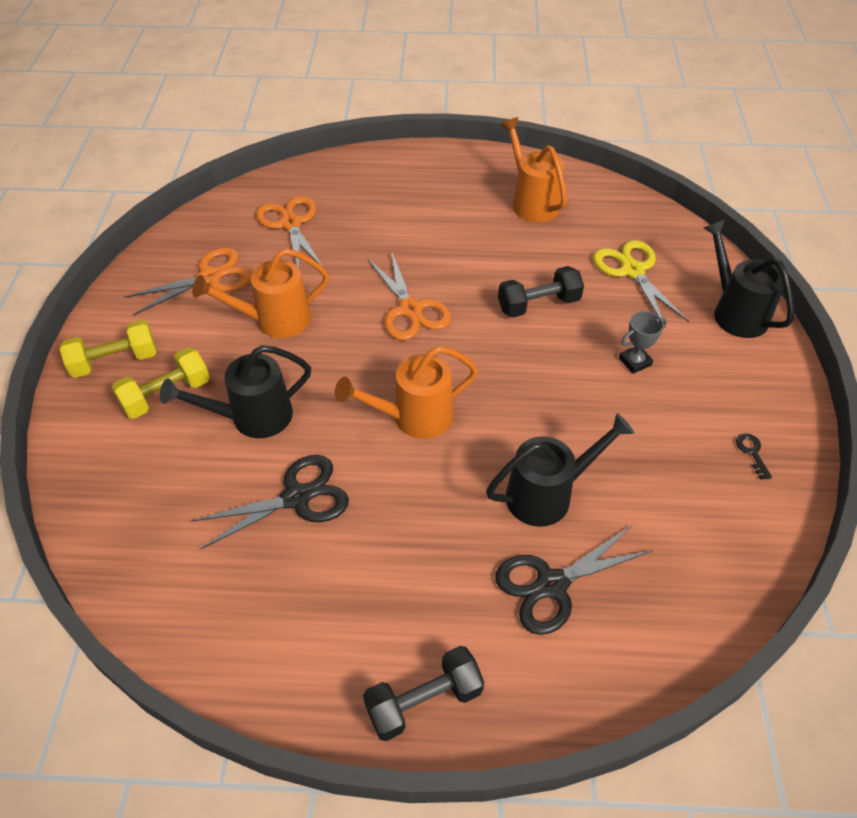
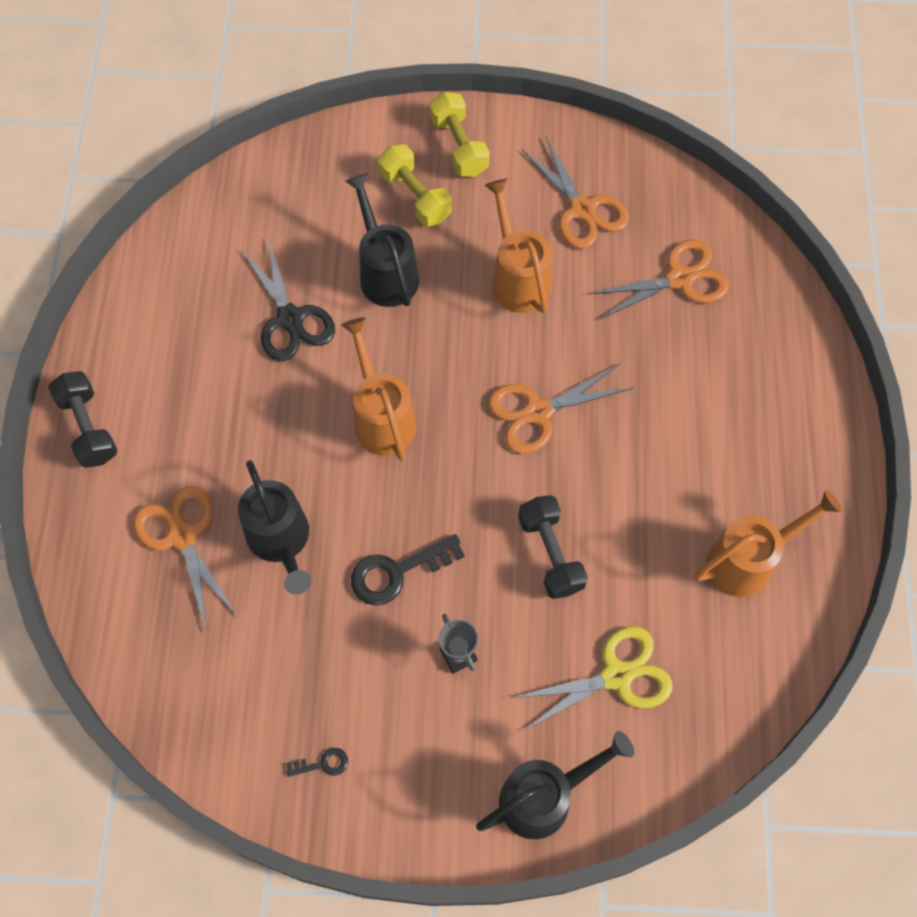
camera: 90 degrees right, 15 degrees up
black scissors [495,525,653,635] -> orange scissors [133,486,237,630]
none -> black key [351,534,465,605]

